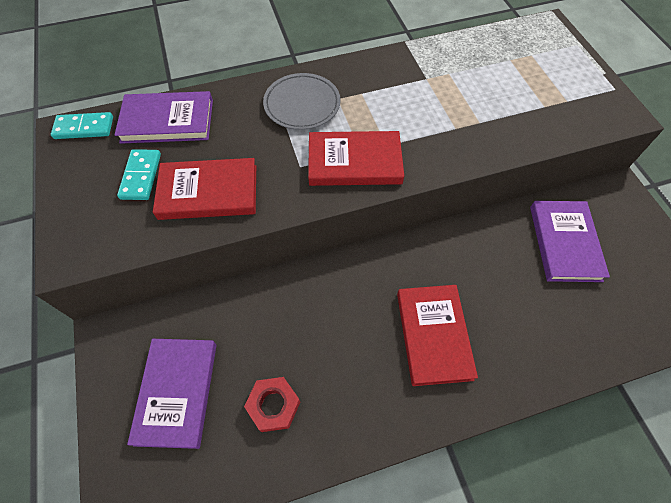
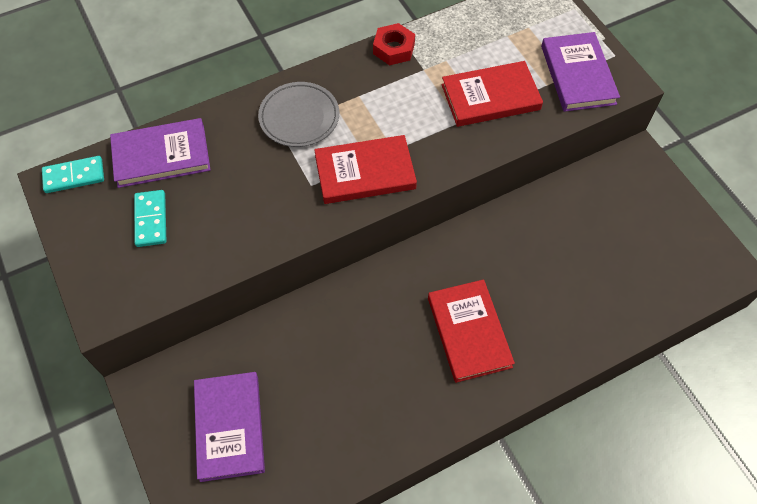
camera: 10 degrees left, 0 degrees up
red book [153,158,256,220] -> red book moved to [441,61,543,127]
red nut [244,377,300,432] -> red nut moved to [373,23,415,65]
purple book [530,201,610,282] -> purple book moved to [541,32,620,112]

